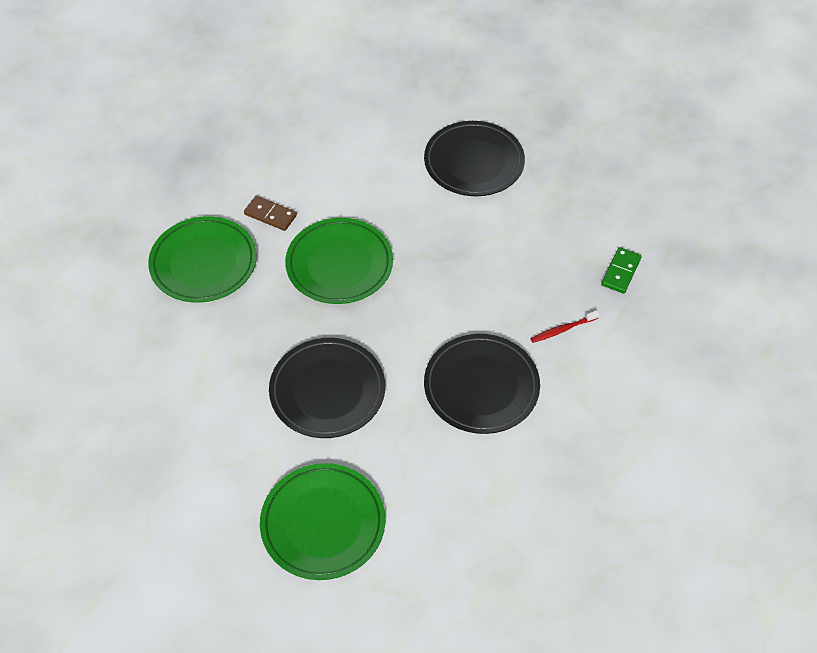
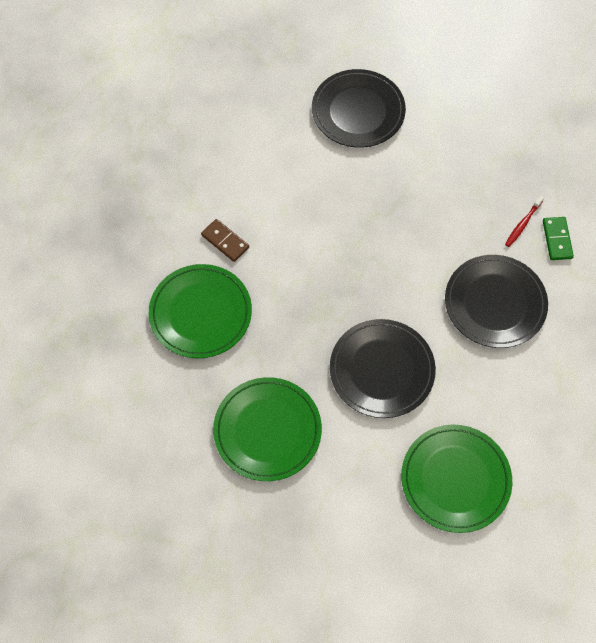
camera: 30 degrees left, 10 degrees up
brown domino [244,196,297,231] -> brown domino turned 45 degrees clockwise [201,219,249,262]
green plate [285,218,393,304] -> green plate moved to [213,377,322,481]
green domino [601,247,642,294] -> green domino moved to [543,217,574,260]

